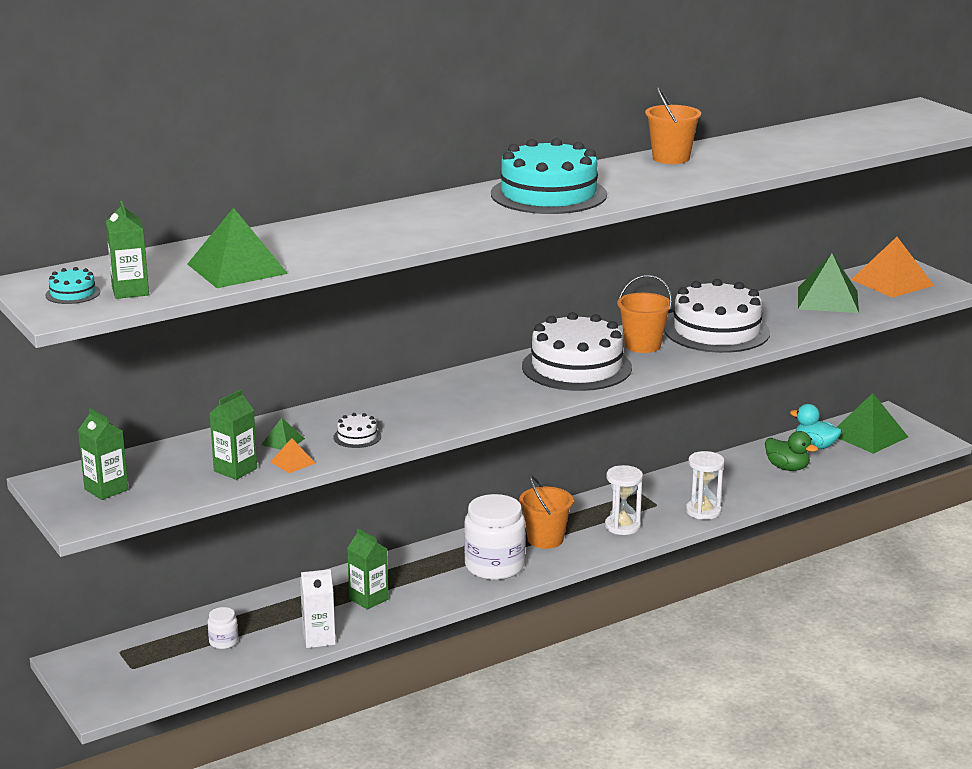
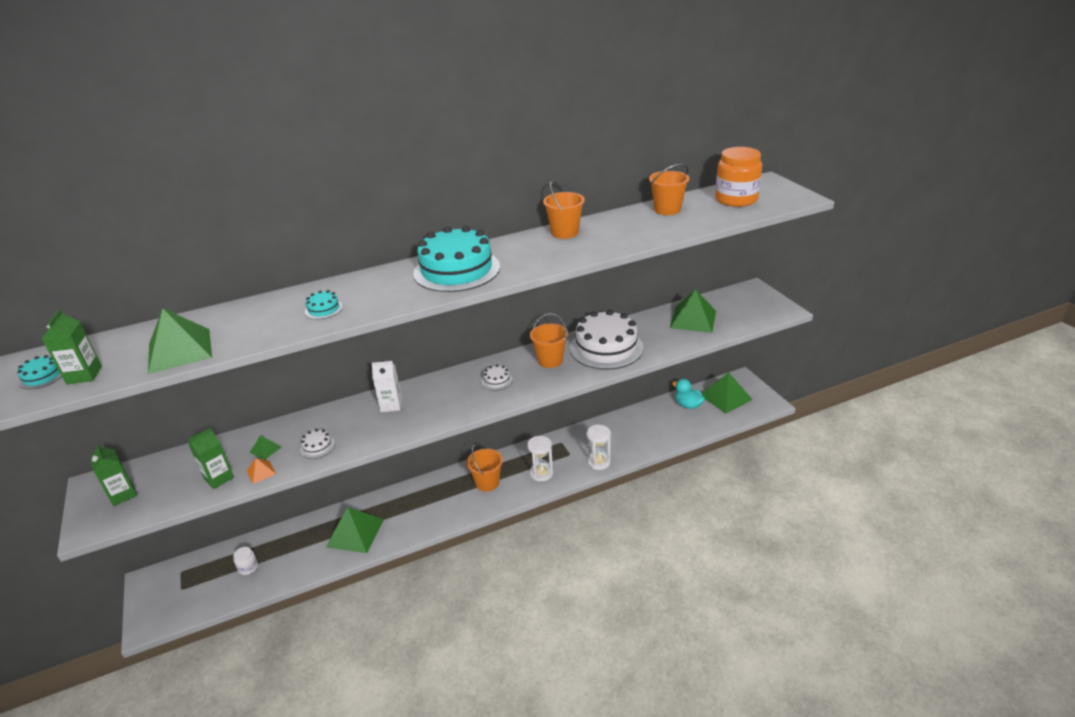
camera: 10 degrees right, 10 degrees up
white carton [300,569,336,648] -> white carton moved to [371,361,402,412]
green carton [347,528,389,610] -> green pyramid [326,507,384,553]
white jar [464,494,525,580] -> none
white cake [522,312,632,391] -> white cake [482,365,512,391], size x0.40
green duck [765,431,818,471] -> none
orange pyramid [851,237,934,298] -> none
none -> turquoise cake [305,290,343,319]
none -> orange bucket [649,164,689,215]
none -> orange jar [715,147,762,207]

